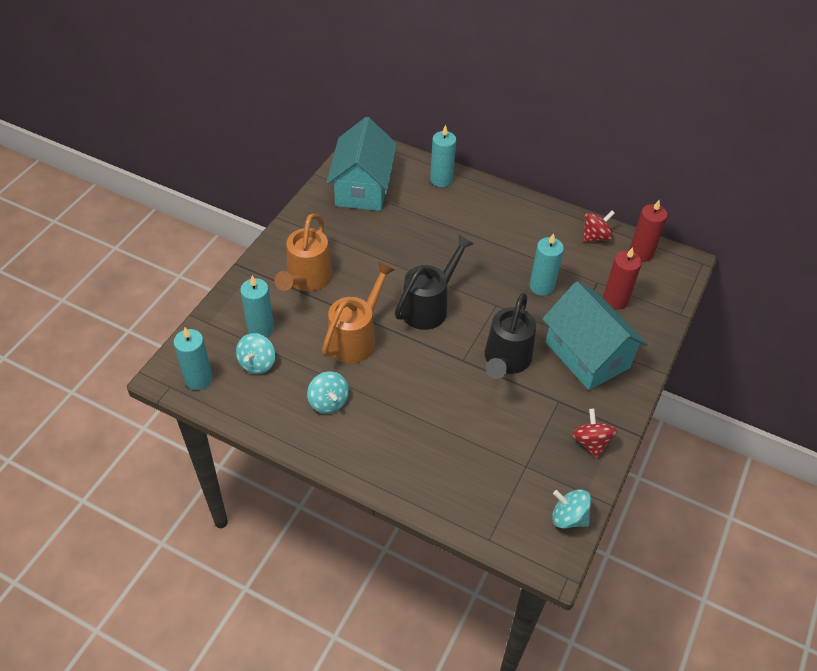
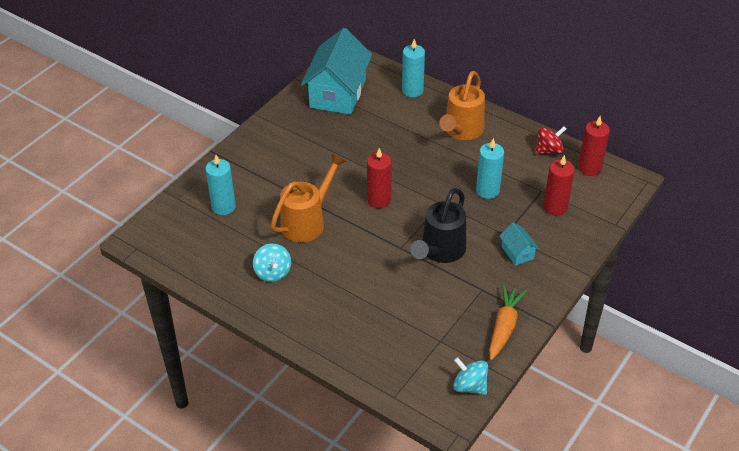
camera: 10 degrees right, 5 degrees down
turquoise candle [174,327,213,390] -> none
turquoise spinning top [236,333,275,374] -> none
orange watering can [274,213,332,291] -> orange watering can moved to [439,71,485,140]
black watering can [395,234,474,330] -> red candle [367,148,392,208]
turquoise house [542,282,648,390] -> turquoise house [499,222,539,266], size x0.43
red spinning top [572,409,617,459] -> orange carrot [489,284,527,360]

